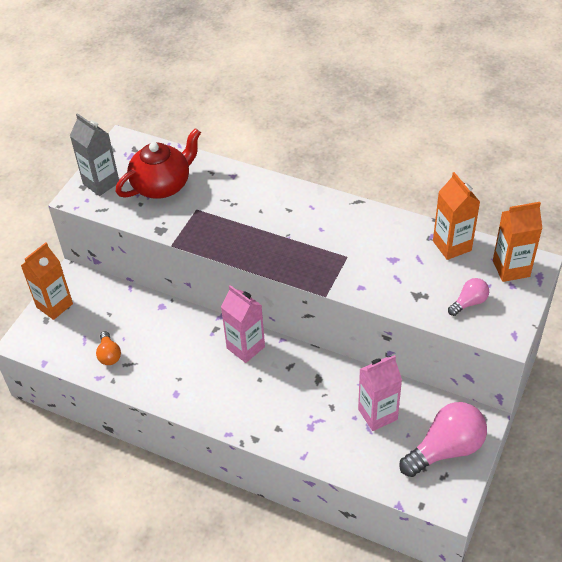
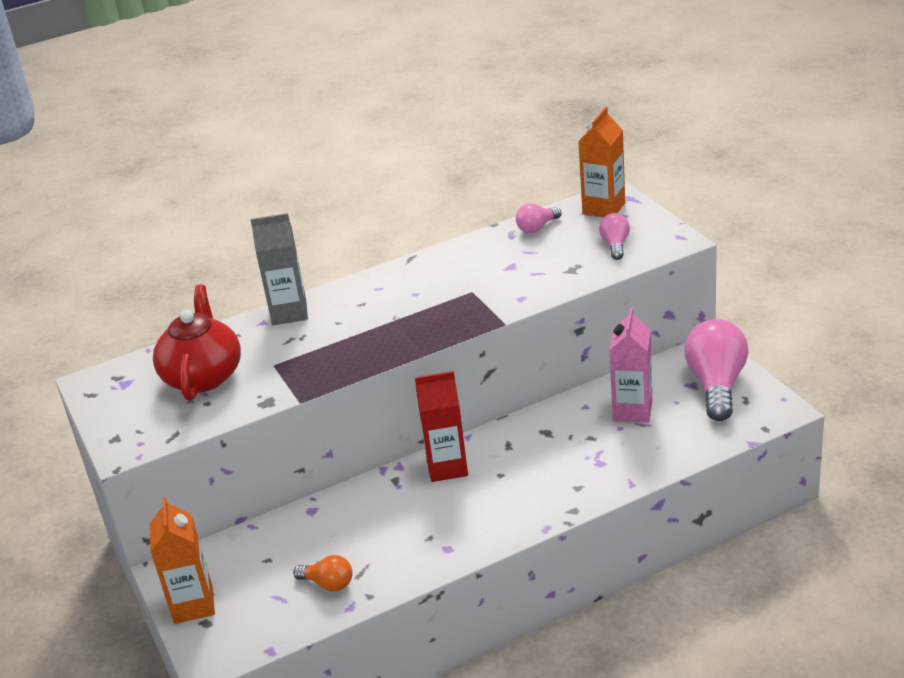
camera: 50 degrees left, 15 degrees down
grey carton [70,113,119,196] -> grey carton moved to [250,213,308,325]
pink carton [221,285,265,363] -> red carton [415,371,468,482]
orange carton [433,172,480,260] -> pink light bulb [516,203,562,233]

